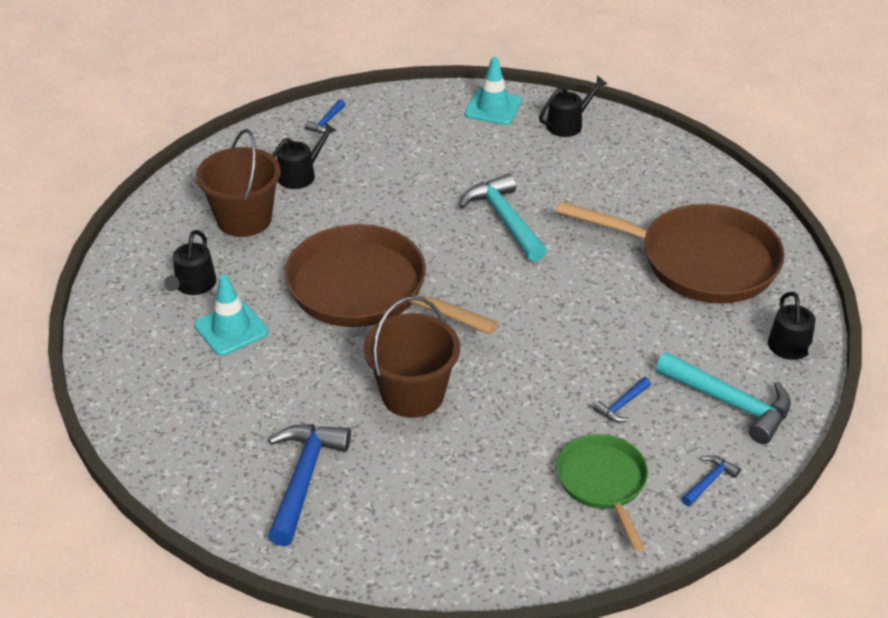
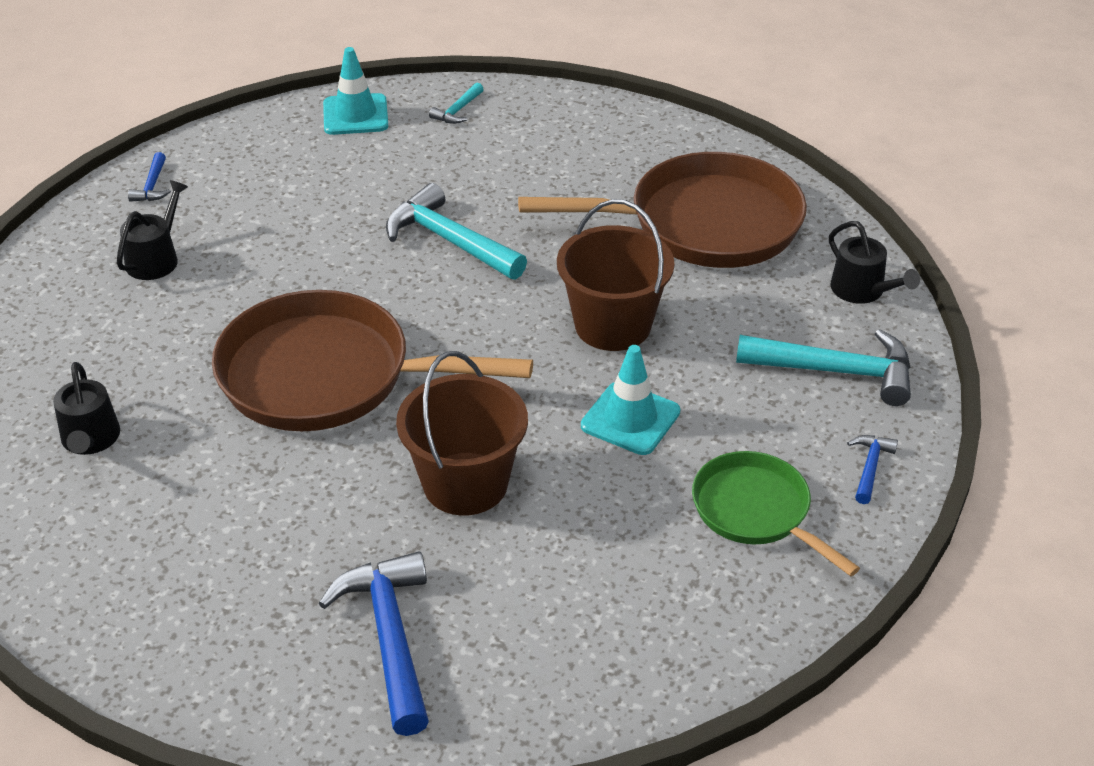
camera: 25 degrees left, 0 degrees up
turquoise traffic cone [194,275,268,356] -> turquoise traffic cone moved to [581,345,680,455]
brown bucket [196,129,281,237] -> brown bucket moved to [557,199,674,351]
black watering can [539,76,607,137] -> turquoise hammer [429,83,484,124]
blue hammer [593,377,651,422] -> none

